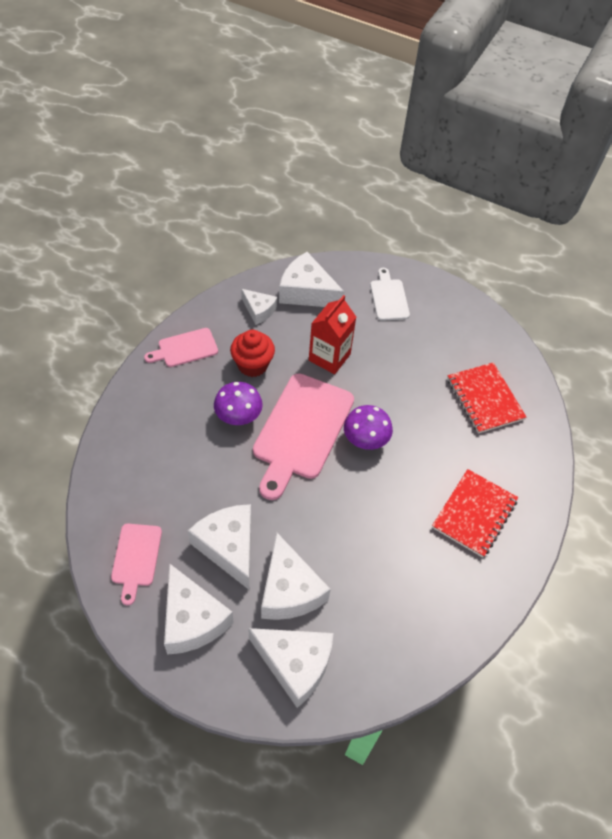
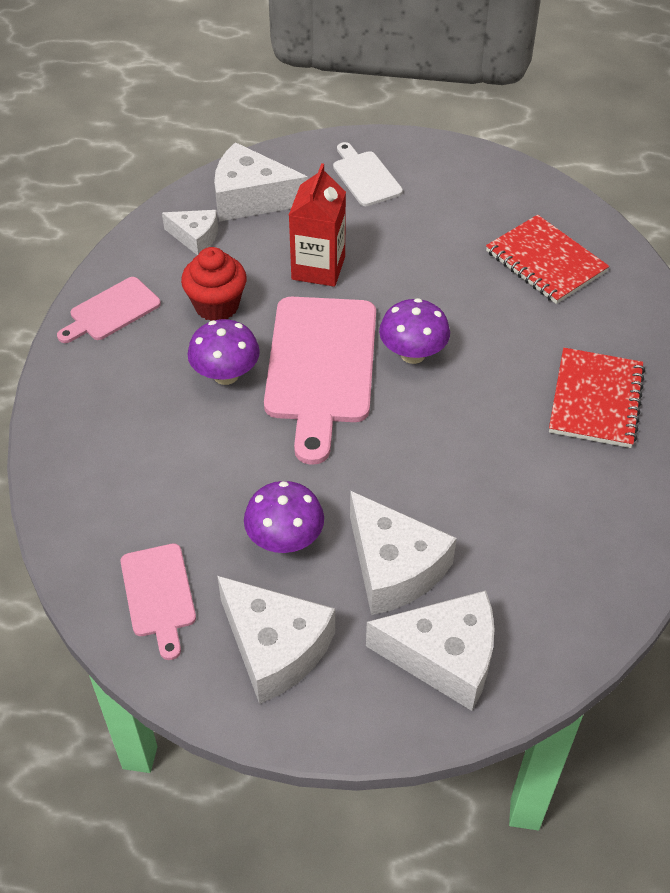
camera: 15 degrees left, 5 degrees down
white cheese [188,504,251,590] -> purple mushroom [244,481,324,553]

